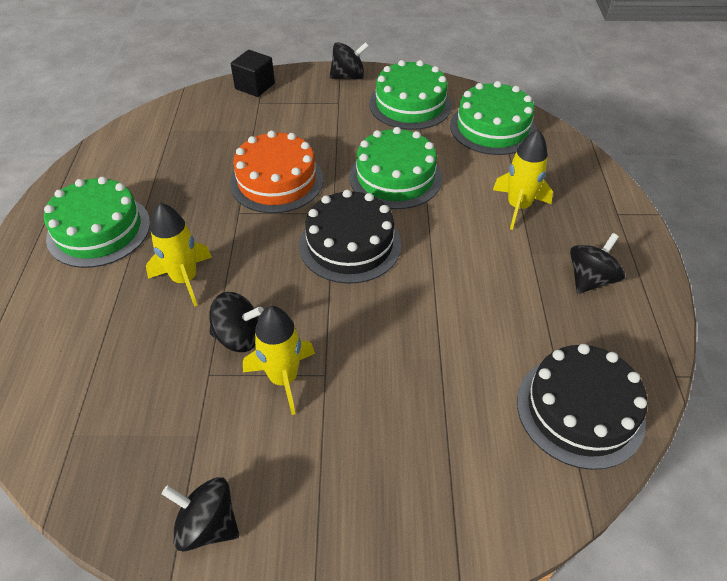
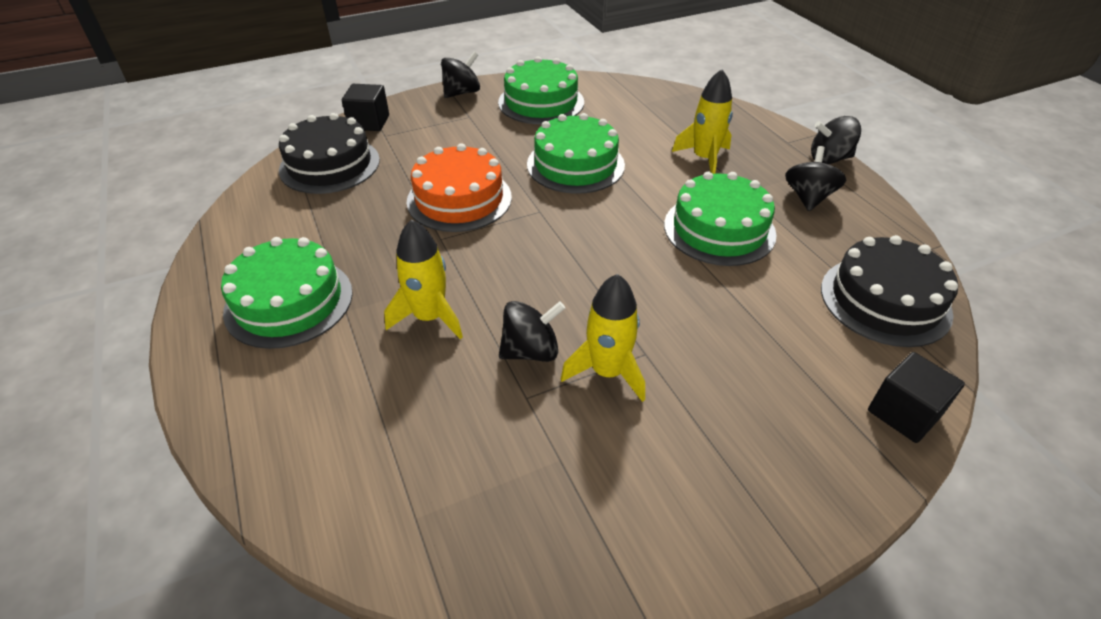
camera: 25 degrees left, 5 degrees down
black spinning top [162,477,239,552] -> black spinning top moved to [811,116,861,164]
black cake [299,190,401,284] -> black cake moved to [279,113,380,194]
green cake [450,81,536,155] -> green cake moved to [664,172,777,266]
none -> black cube [868,352,965,443]

